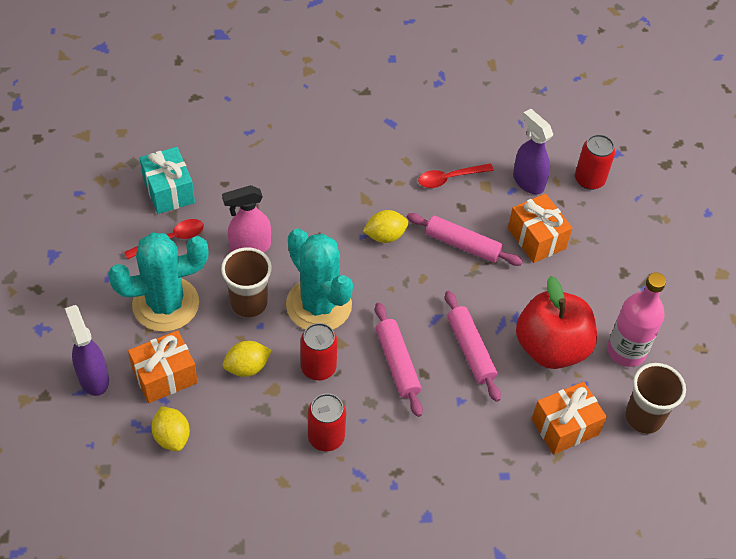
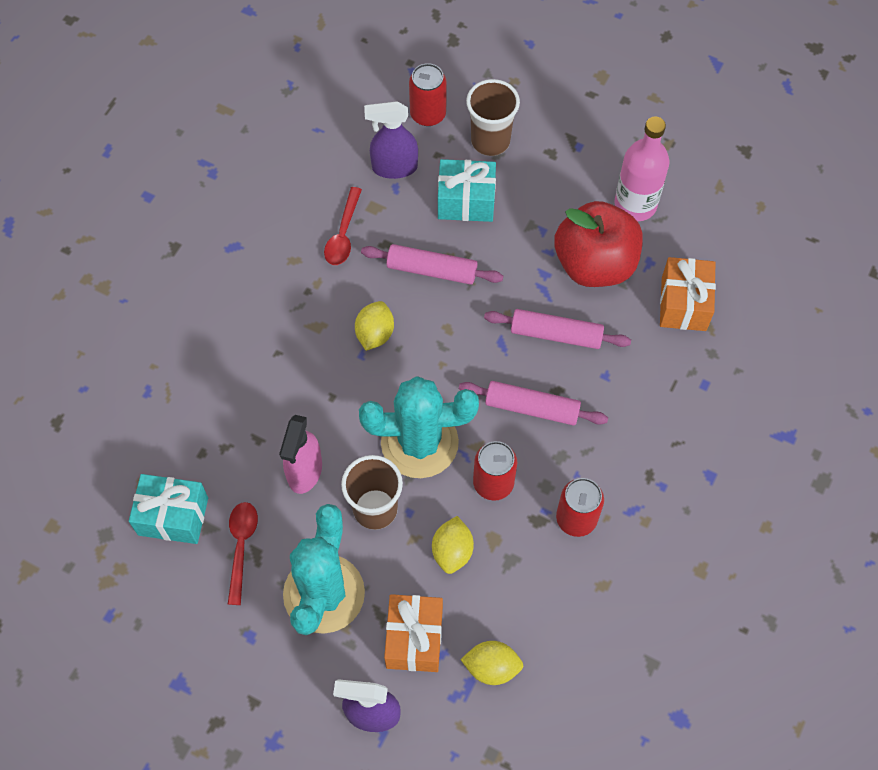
camera: 55 degrees left, 10 degrees up
pink rolling pin [407,213,523,266] -> pink rolling pin turned 45 degrees clockwise [361,244,503,285]
orange gift [508,193,572,263] -> turquoise gift [438,159,496,222]
brown cup [625,363,686,434] -> brown cup moved to [466,79,520,156]

